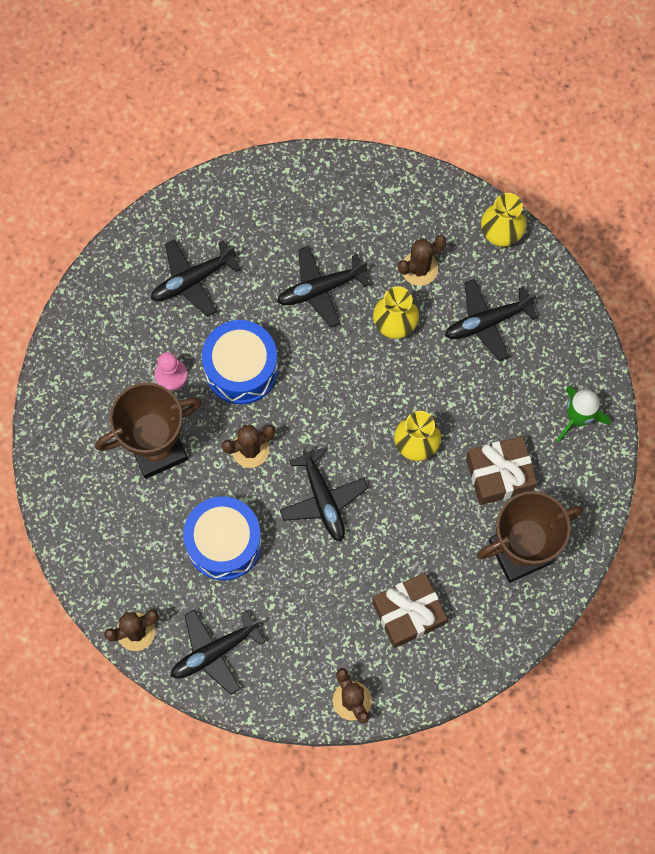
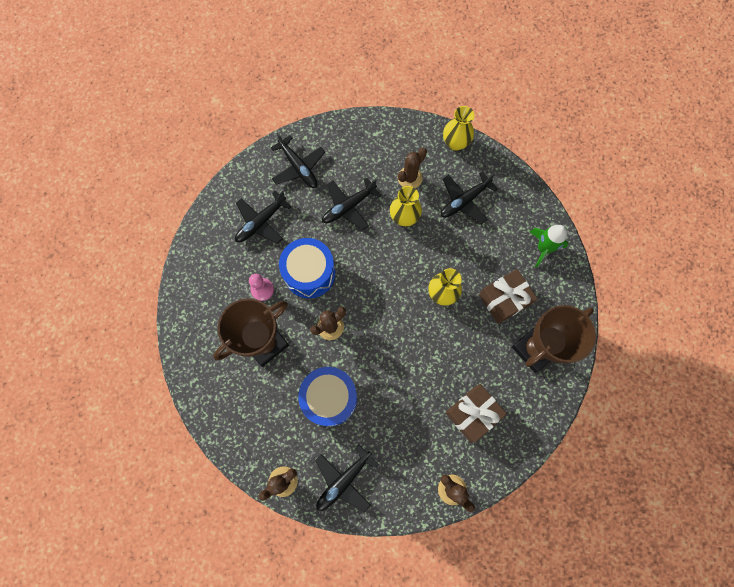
camera: 15 degrees left, 0 degrees up
black plane [280,446,368,542] -> black plane moved to [271,133,325,188]

